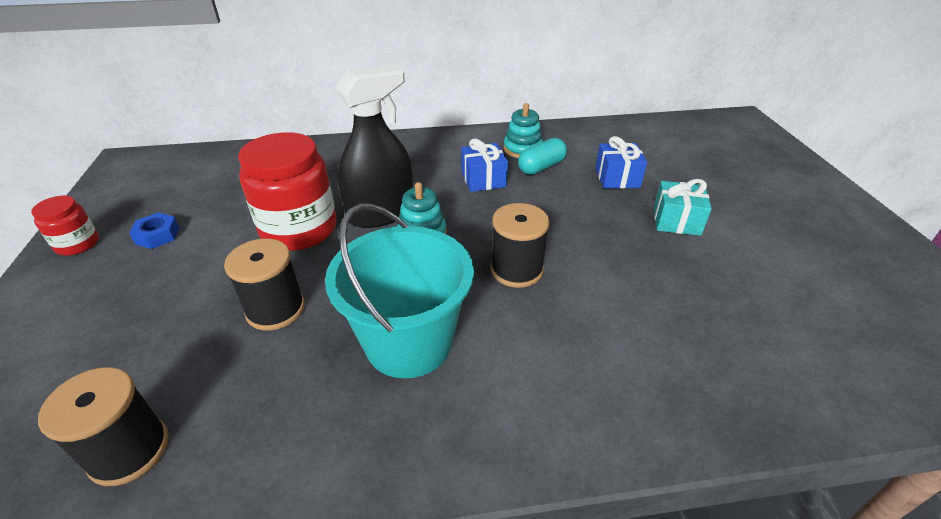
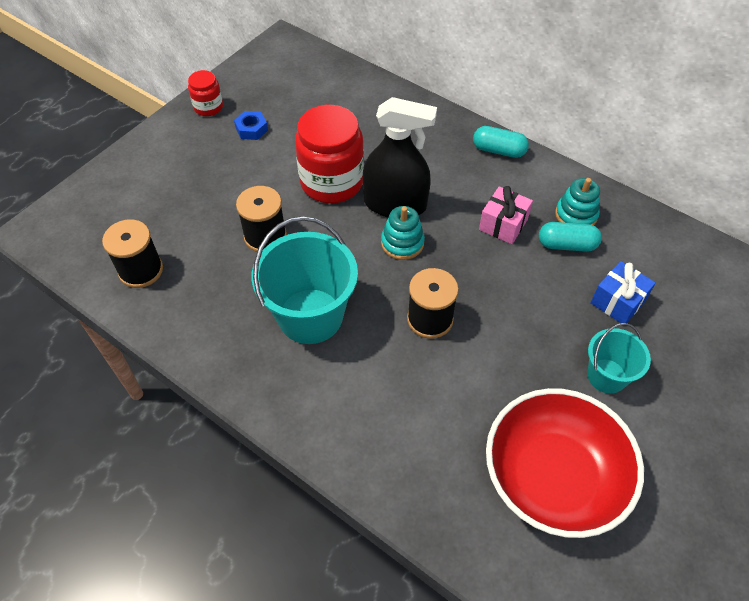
camera: 45 degrees right, 15 degrees up
blue gift [461,138,508,192] -> pink gift [479,186,533,244]
turquoise gift [654,179,712,236] -> turquoise bucket [587,323,651,394]
none -> turquoise capsule [473,126,529,158]
none -> red bowl [486,388,644,538]

